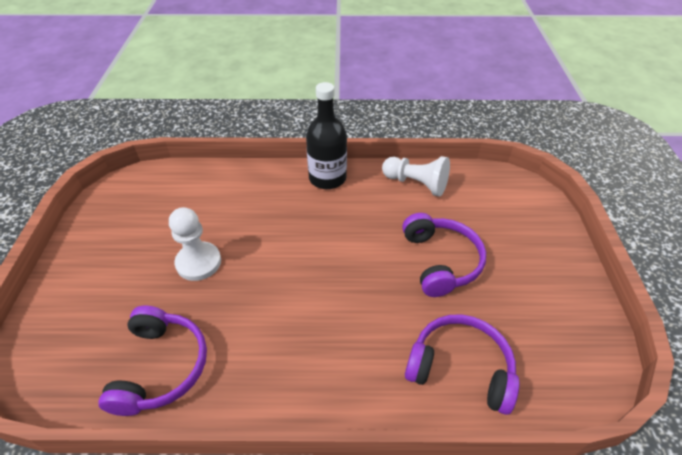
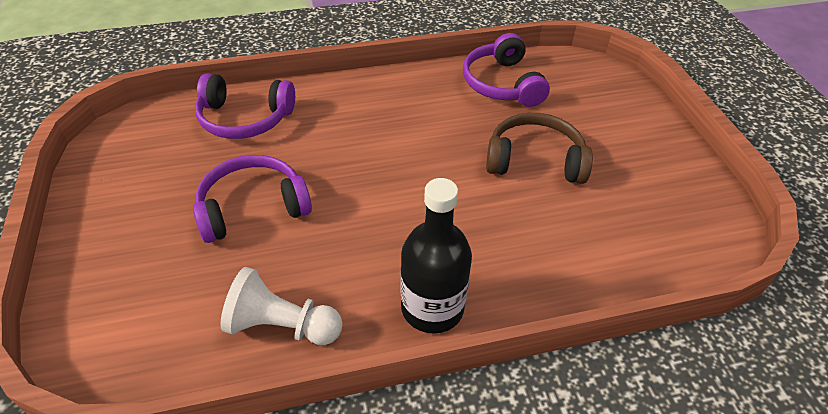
camera: 165 degrees right, 0 degrees up
white pawn [169,207,221,281] -> brown headphones [486,113,593,184]
purple headphones [402,213,486,297] -> purple headphones turned 90 degrees clockwise [193,155,312,243]

